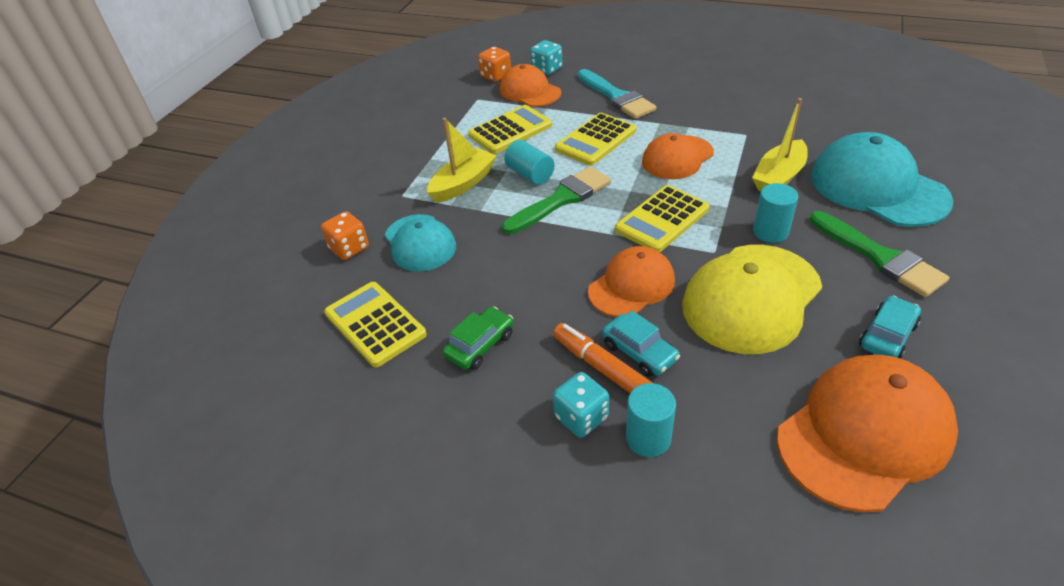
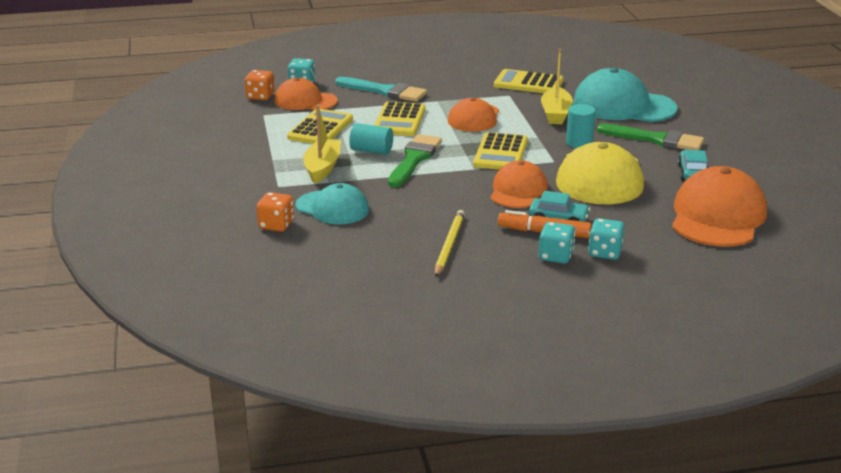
camera: 35 degrees left, 15 degrees down
yellow calculator [324,282,427,367] -> yellow calculator moved to [494,69,564,93]
green car [443,306,513,370] -> yellow pencil [435,210,465,277]
turquoise cylinder [626,383,676,457] -> turquoise dice [588,218,625,260]

